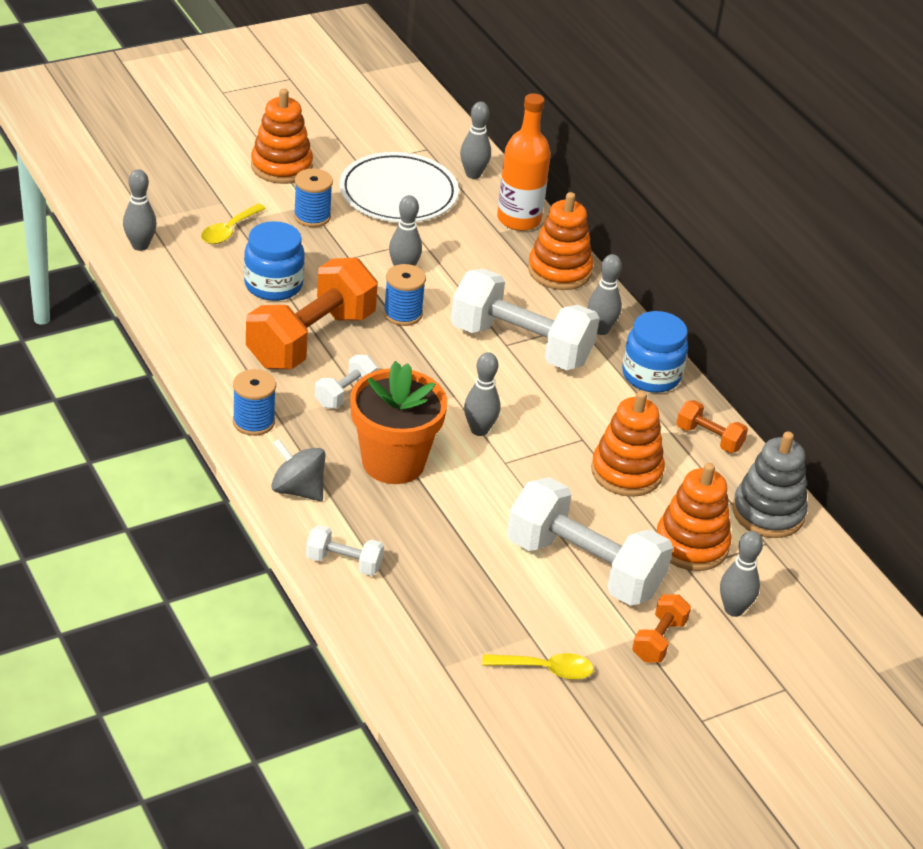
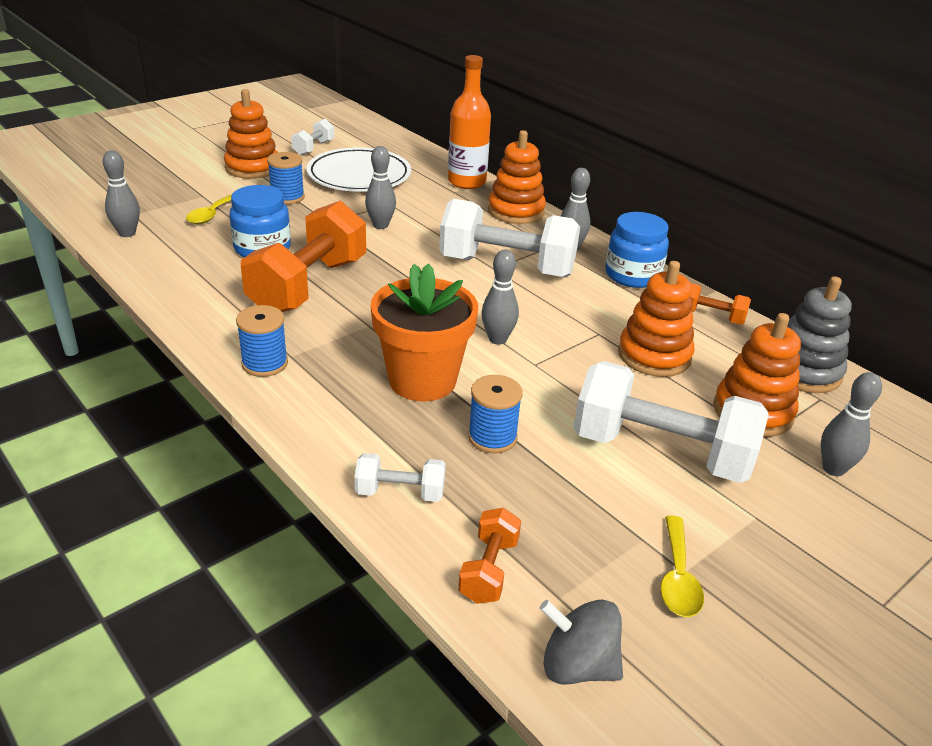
camera: 10 degrees left, 5 degrees down
grey spinning top [271,439,325,501] -> grey spinning top moved to [539,599,623,685]
white dumbbell [315,355,377,408] -> white dumbbell moved to [291,119,334,155]
blue spool [383,264,426,326] -> blue spool moved to [468,375,523,453]
grey bowling pin [460,102,491,179] -> none
yellow spoon [482,653,594,680] -> yellow spoon turned 105 degrees clockwise [660,516,704,617]
orange dumbbell [632,594,691,663] -> orange dumbbell moved to [458,508,521,604]

